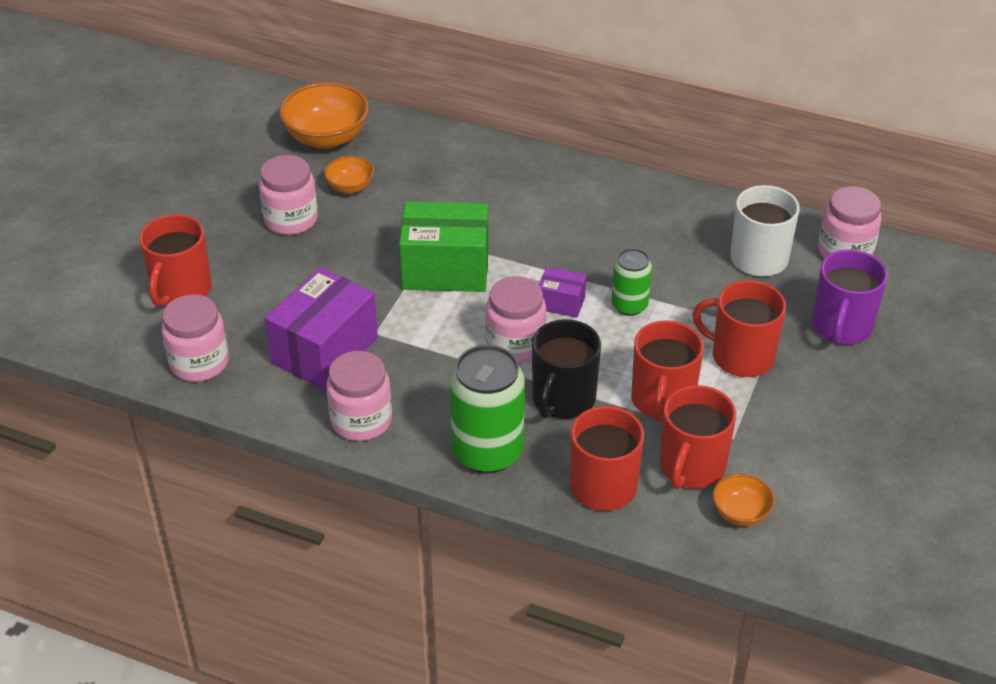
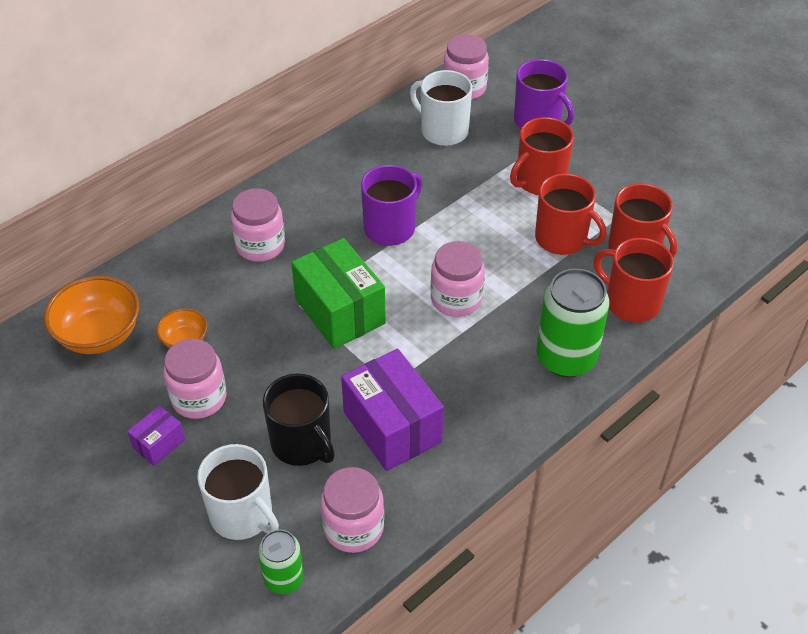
camera: 65 degrees left, 5 degrees up
red mug [139,214,212,307] -> white mug [197,444,279,540]
pink jar [326,351,392,441] -> pink jar moved to [231,188,285,262]
green box [399,201,489,292] -> green box turned 60 degrees counterclockwise [291,238,386,349]
black mug [532,319,601,419] -> black mug moved to [263,374,335,466]
purple box [539,267,586,318] -> purple box moved to [127,406,185,466]
green can [611,248,652,316] -> green can moved to [258,529,304,594]
orange bowl [713,474,775,526] -> none
none -> purple mug [361,165,423,246]

